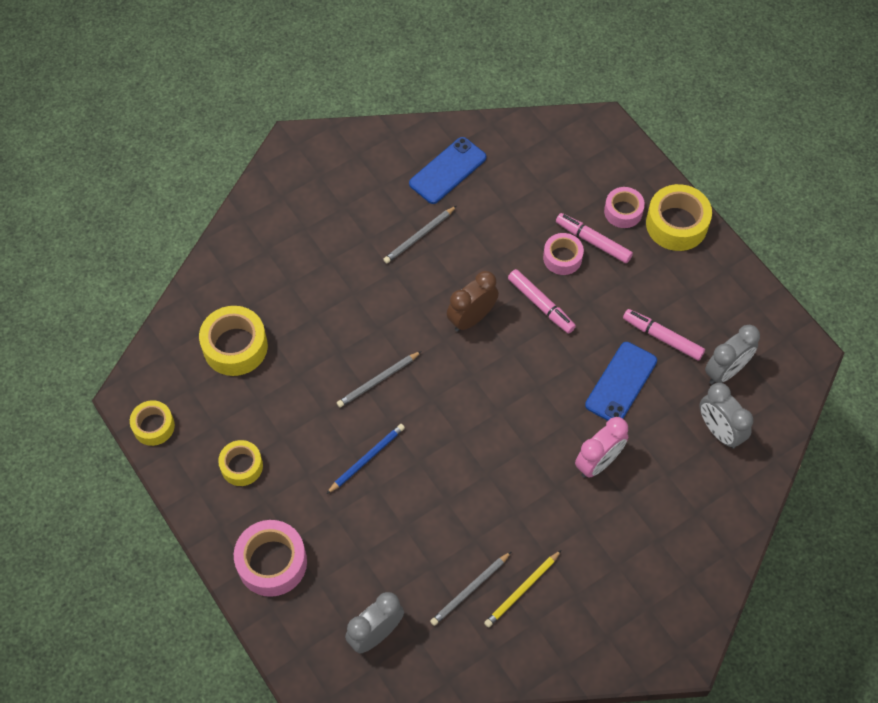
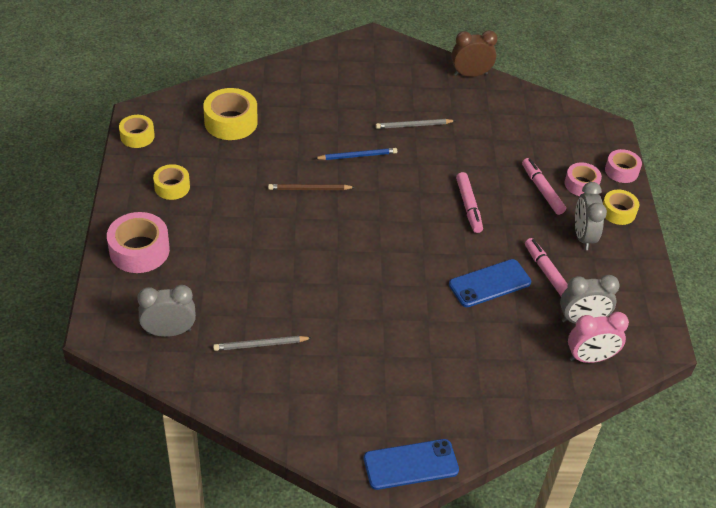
camera: 30 degrees right, 15 degrees down
blue pencil [326,424,405,494] -> blue pencil moved to [315,148,397,160]
grey pencil [337,351,422,407] -> brown pencil [268,184,355,190]
blue phone [409,137,486,204] -> blue phone moved to [364,439,459,490]
brown clock [447,271,499,332] -> brown clock moved to [452,30,498,77]
yellow pencil [484,550,561,628] -> none
pink tape [543,233,584,275] -> pink tape moved to [605,149,642,183]
pink clock [575,417,629,478] -> pink clock moved to [568,312,629,363]
yellow tape [646,184,712,251] -> yellow tape [603,190,639,225], size x0.63
grey clock [700,383,753,448] -> grey clock moved to [575,182,607,250]

